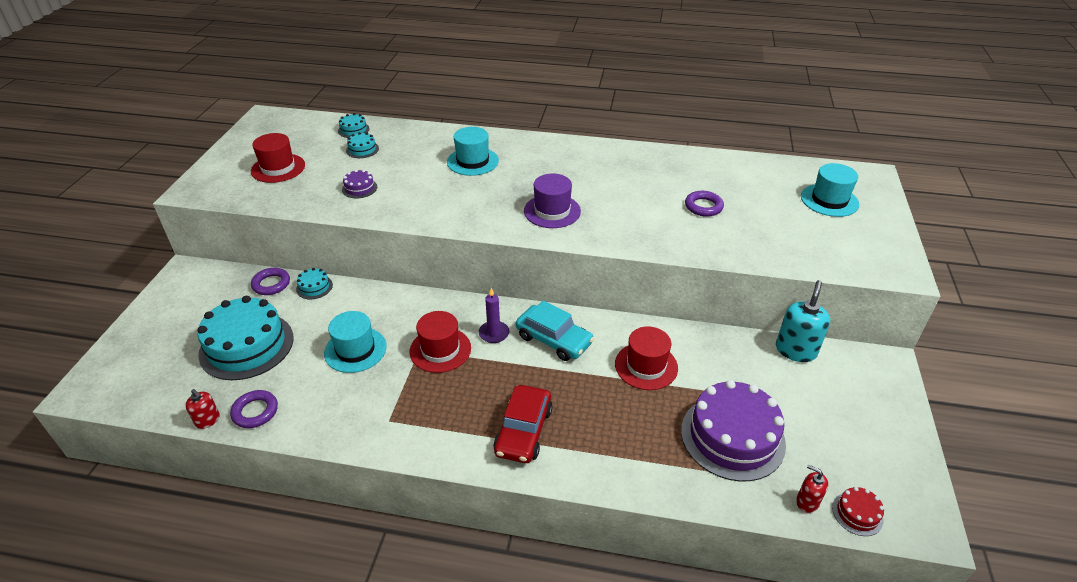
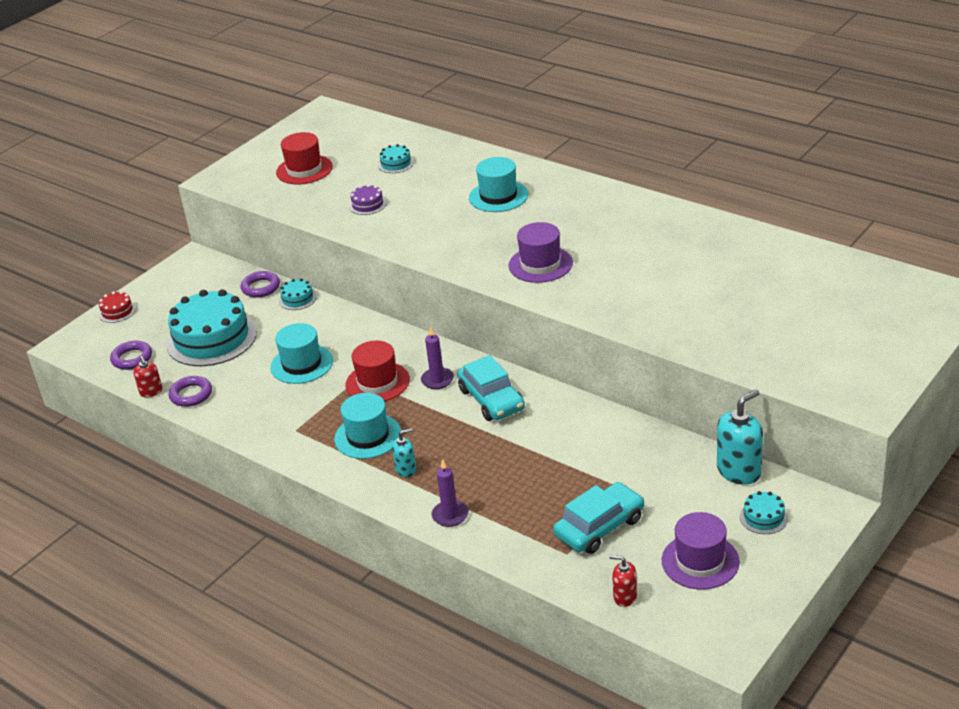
camera: 30 degrees right, 5 degrees down
turquoise cake [338,113,370,138] -> turquoise cake moved to [740,491,788,534]
red car [493,385,553,463] -> turquoise soap dispenser [392,428,416,477]
red hat [615,326,678,390] -> none
purple cake [681,380,786,482] -> turquoise car [553,482,644,554]
purple ring [685,191,724,217] -> purple ring moved to [110,341,152,370]
red soap dispenser [796,464,828,513] -> red soap dispenser turned 45 degrees counterclockwise [609,555,637,607]
turquoise hat [801,163,859,217] -> turquoise hat moved to [334,393,401,459]
red cake [832,487,884,536] -> red cake moved to [98,291,136,323]
none -> purple candle [432,459,469,527]
none -> purple hat [662,512,740,590]

